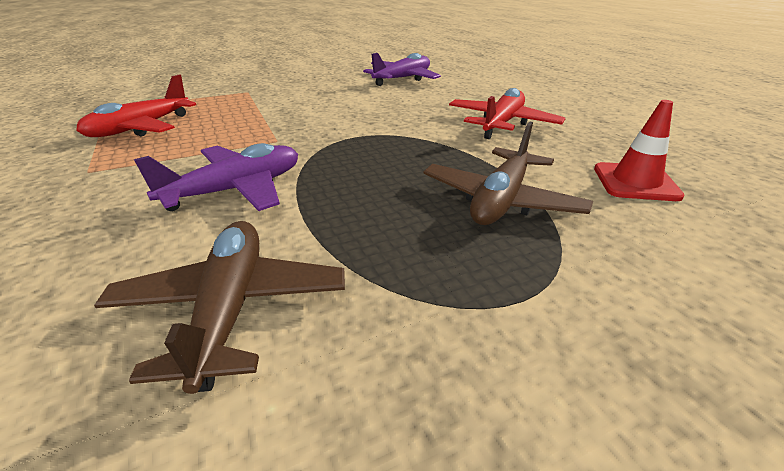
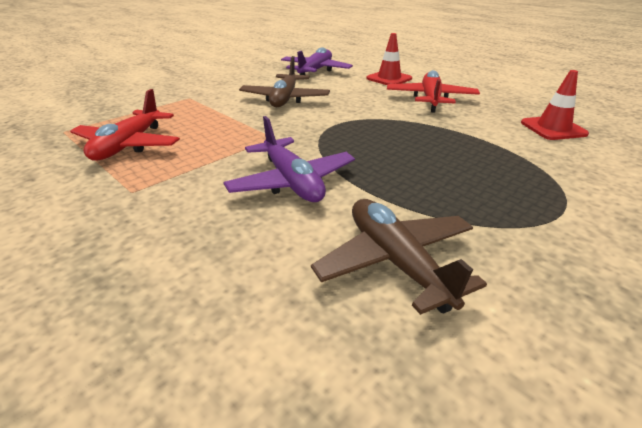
camera: 20 degrees left, 0 degrees up
purple plane [134,143,298,211] -> purple plane turned 120 degrees clockwise [223,116,355,202]
brown plane [423,121,593,225] -> brown plane moved to [239,56,330,107]
none -> red traffic cone [366,33,412,85]

